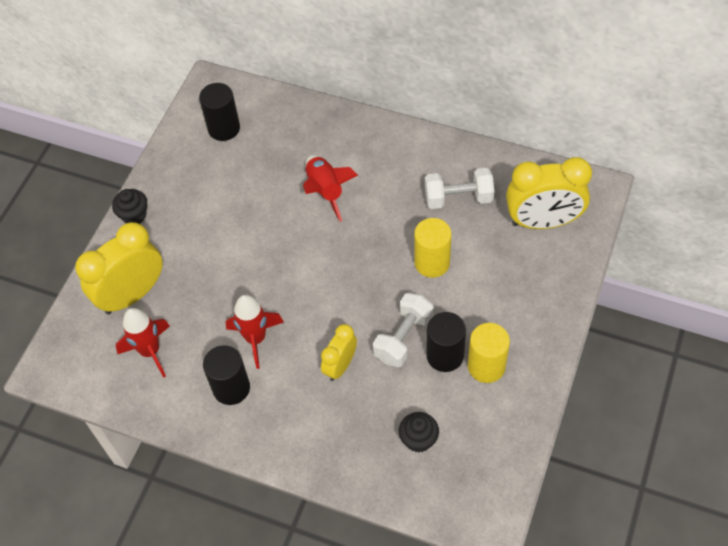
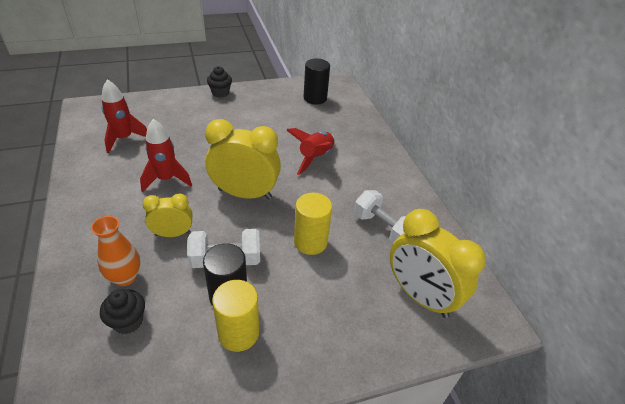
camera: 45 degrees right, 15 degrees down
yellow clock [75,222,163,314] -> yellow clock moved to [205,119,281,199]
black cylinder [203,345,250,405] -> none
none -> orange vase [91,216,140,286]

